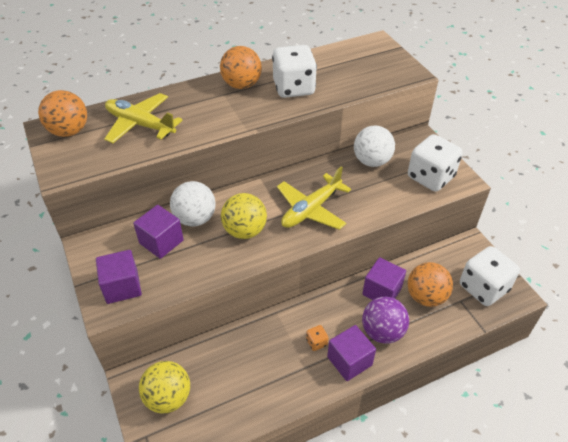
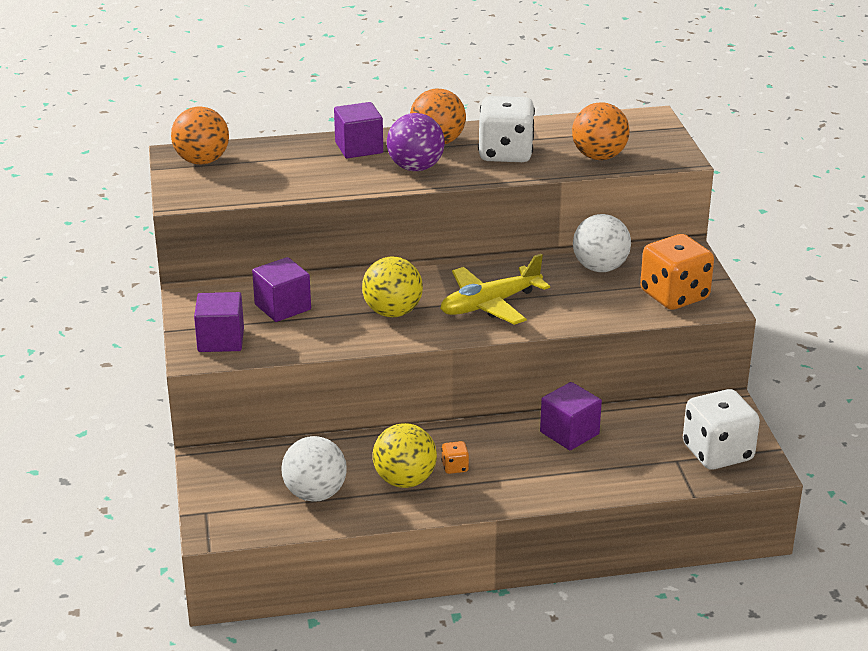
camera: 15 degrees right, 15 degrees down
yellow plane [104,93,183,143] -> none
yellow ball [139,361,190,414] -> yellow ball moved to [373,423,437,488]
white ball [170,181,216,226] -> white ball moved to [281,436,347,502]
purple cube [327,325,376,381] -> purple cube moved to [334,102,383,158]
purple ball [362,297,409,344] -> purple ball moved to [387,113,445,171]
orange ball [407,262,453,307] -> orange ball moved to [572,102,630,160]
white dice [408,134,463,192] -> orange dice [640,234,714,310]

